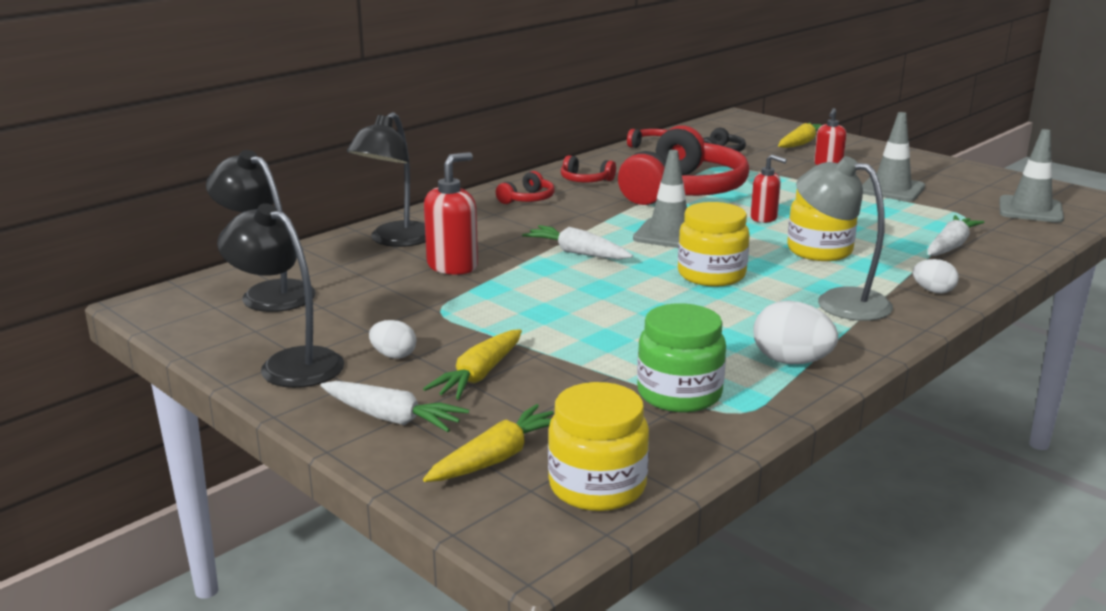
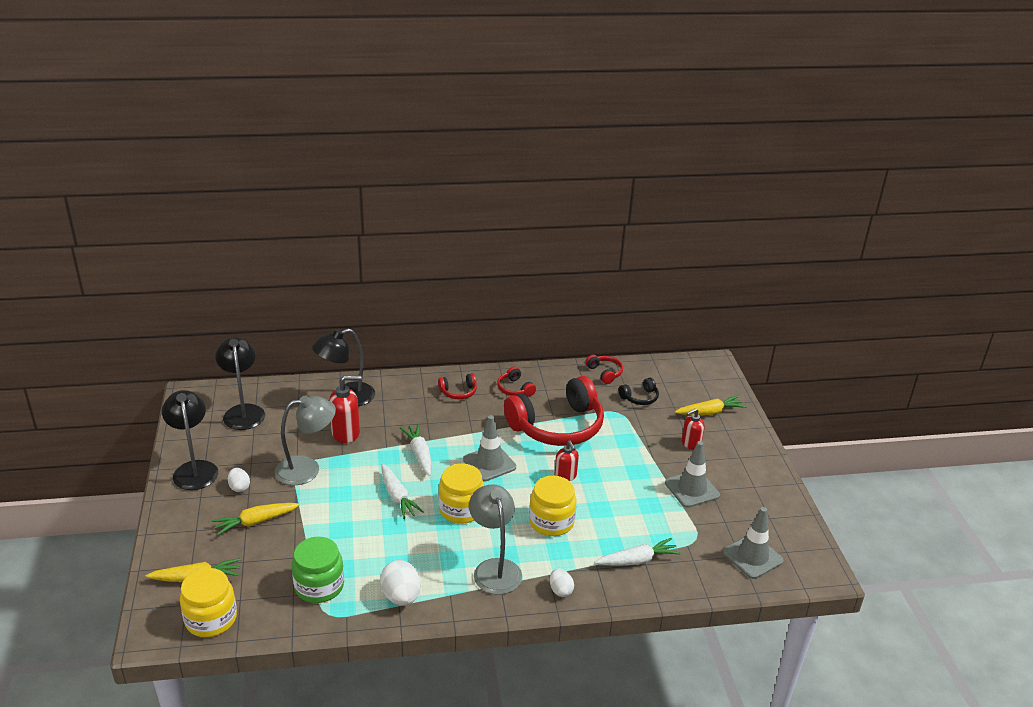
camera: 35 degrees right, 10 degrees up
white carrot [320,381,469,432] -> white carrot moved to [382,464,424,519]
none -> grey lamp [275,395,336,485]

